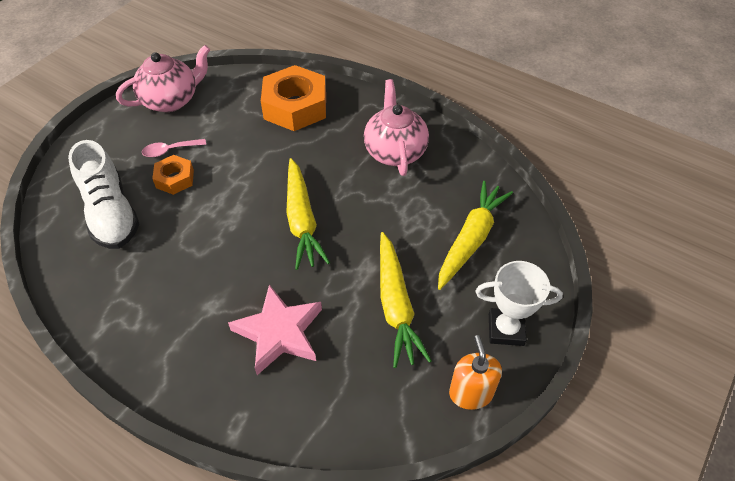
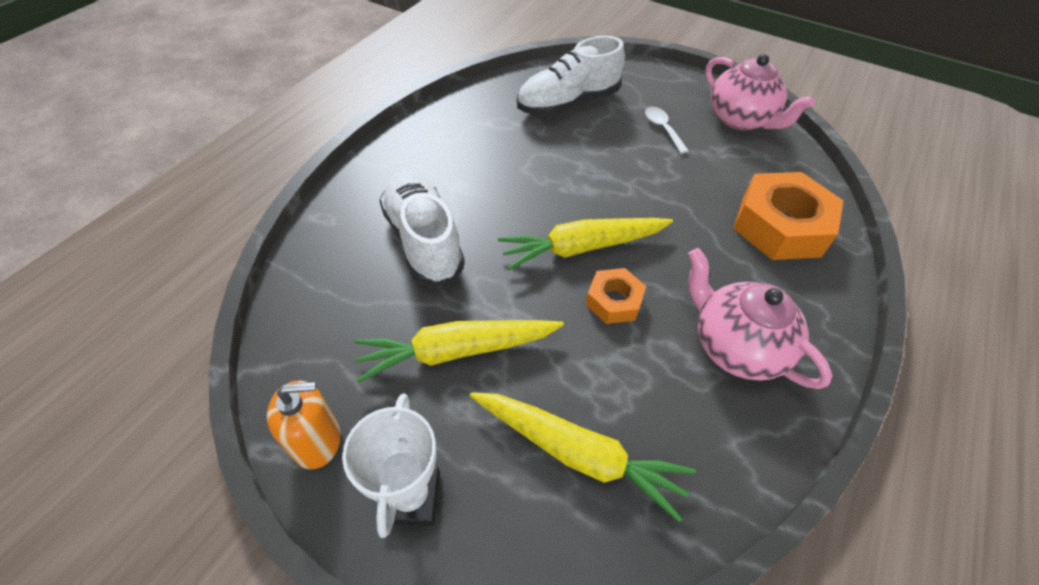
camera: 85 degrees right, 0 degrees up
pink spoon [142,139,206,157] -> white spoon [645,106,688,154]
orange nut [152,155,194,195] -> orange nut moved to [585,268,646,324]
pink star [228,284,322,375] -> white shoe [379,170,465,286]
pink teapot [364,79,429,176] -> pink teapot turned 120 degrees counterclockwise [688,248,833,389]

